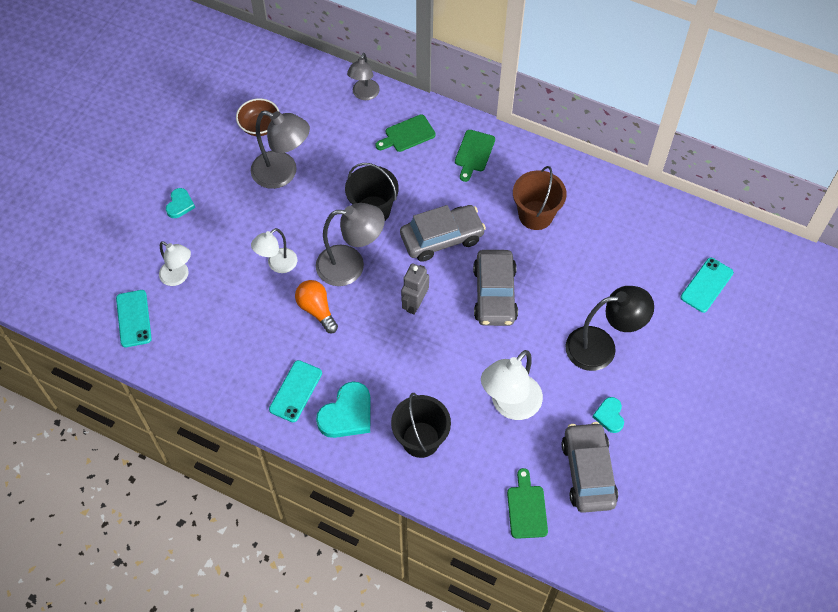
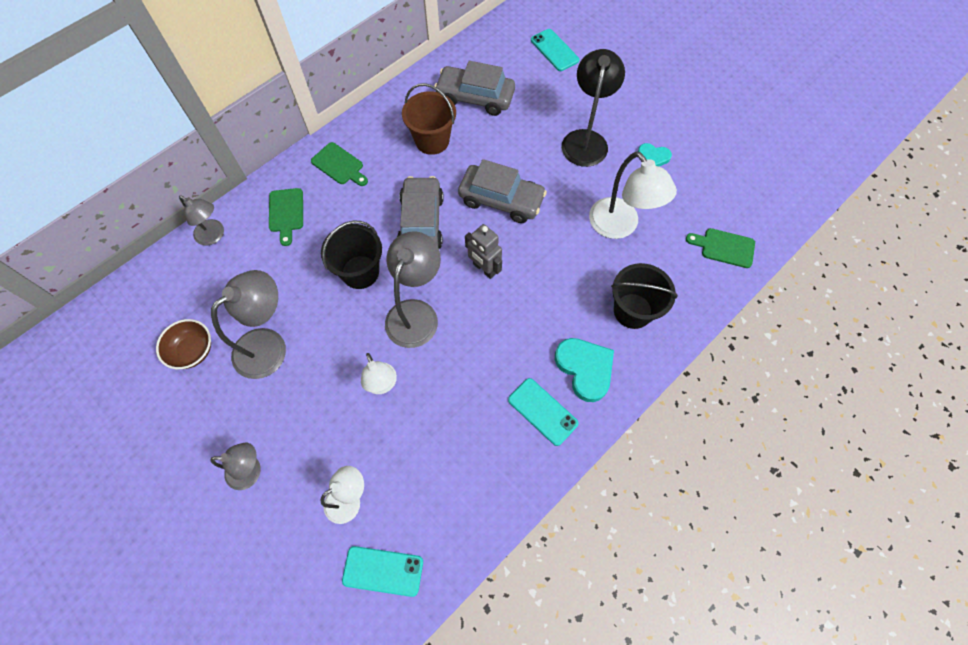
camera: 70 degrees left, 5 degrees up
turquoise heart [166,188,195,218] -> grey lamp [210,443,261,490]
orange light bulb [295,280,338,333] -> none
grey car [562,422,618,513] -> grey car moved to [435,61,515,116]

